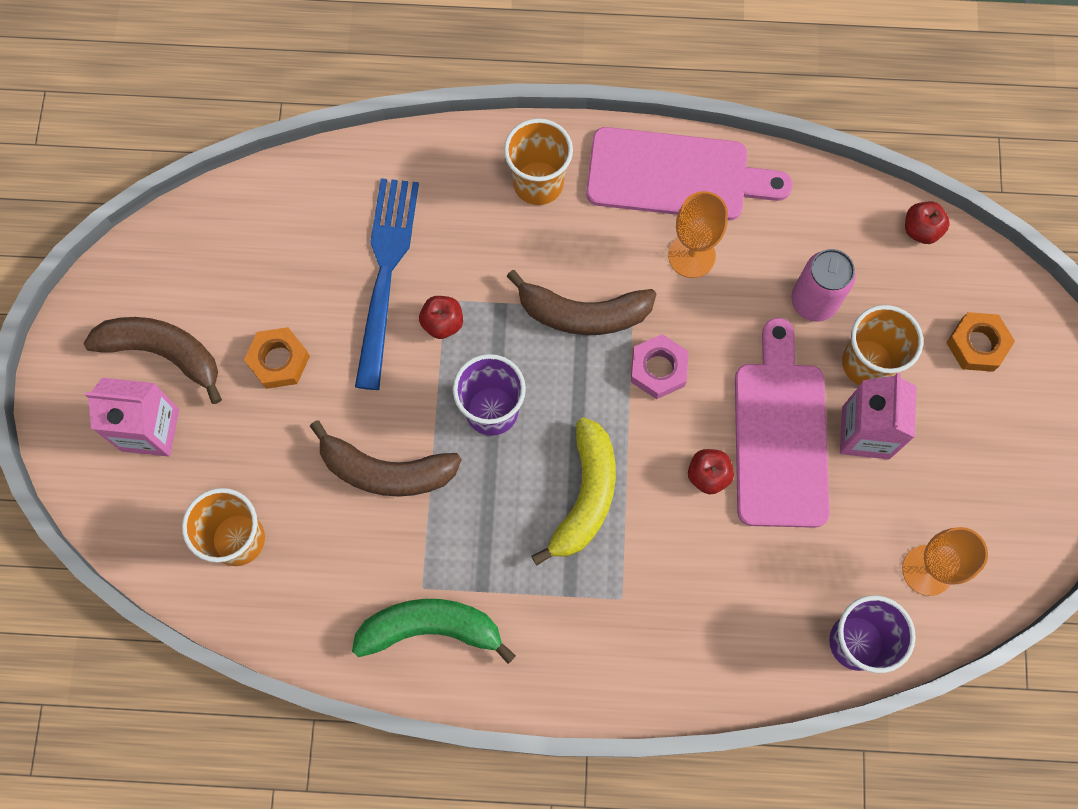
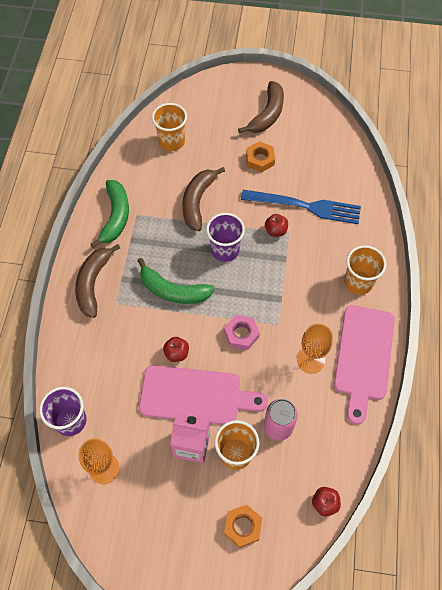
camera: 95 degrees right, 10 degrees down
pink carton [85,378,179,457] -> none
brown banana [507,270,656,335] -> brown banana moved to [75,244,120,318]
yellow banana [531,417,616,565] -> green banana [138,258,215,304]

